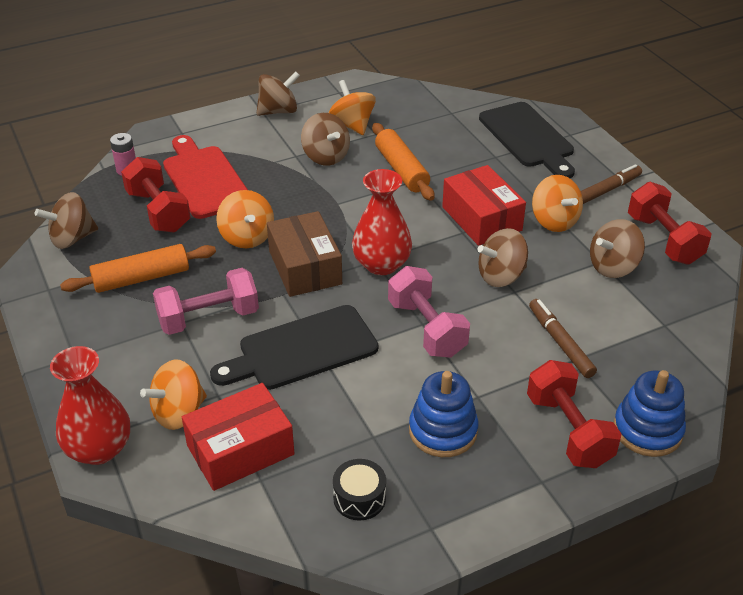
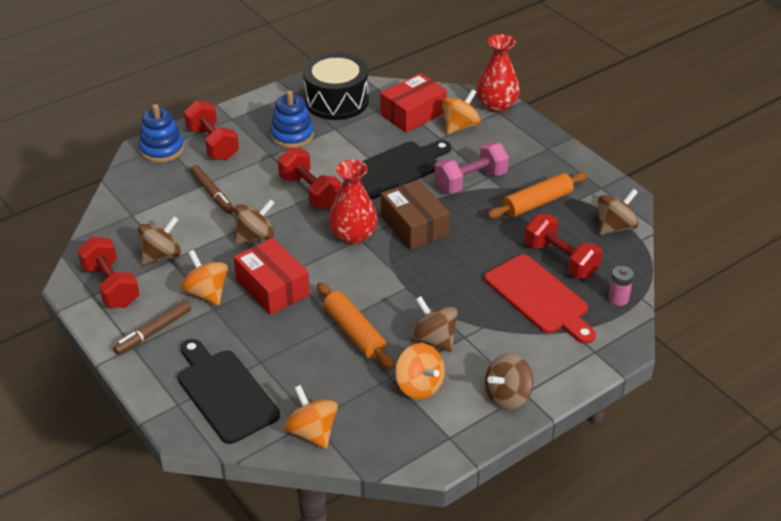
camera: 170 degrees right, 0 degrees up
orange spinning top [216,190,274,248] -> orange spinning top moved to [284,385,338,449]
black drum [333,459,386,521] -> black drum [303,52,369,120], size x2.14
pink dumbbell [388,266,470,358] -> red dumbbell [278,148,341,209]

